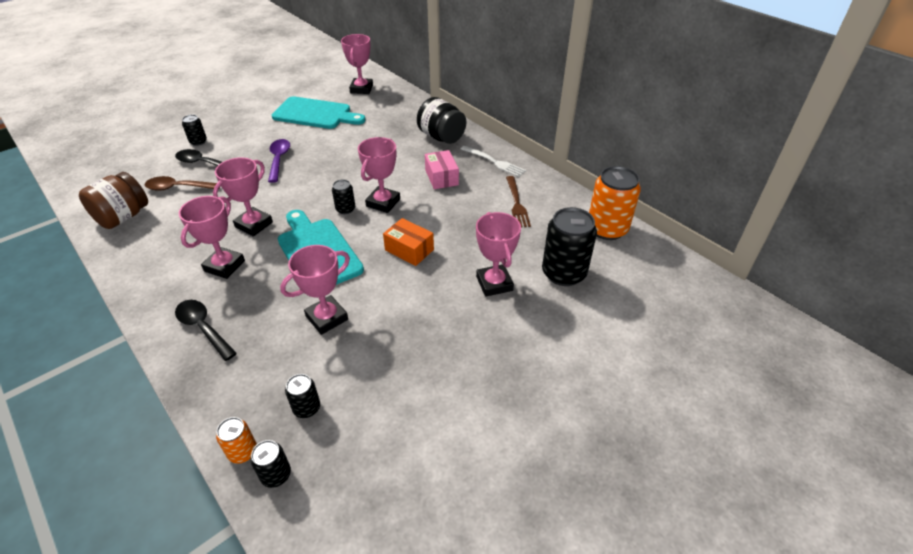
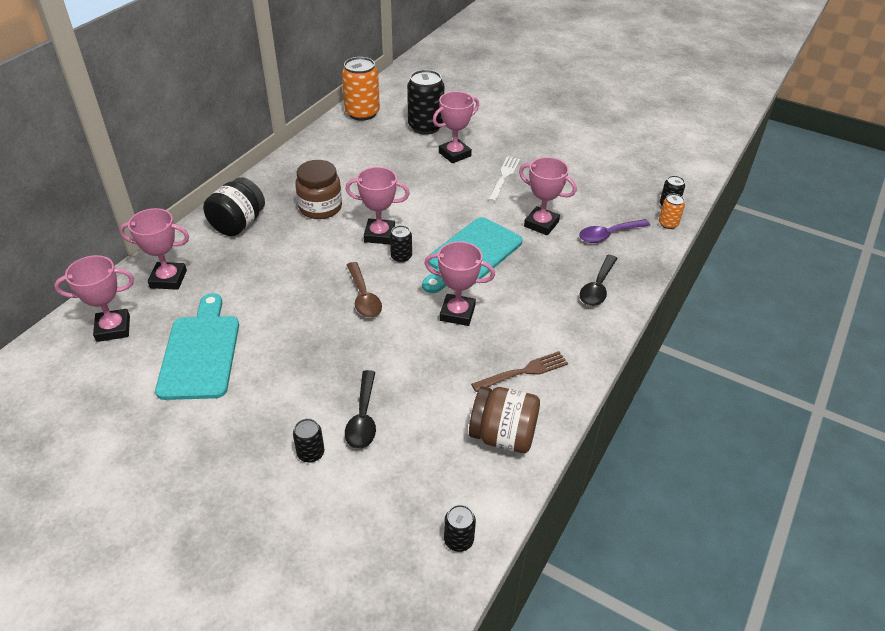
camera: 110 degrees left, 0 degrees up
brown spoon [145,176,220,191] -> brown spoon moved to [347,262,382,318]
pink trophy [179,196,245,279] -> pink trophy moved to [119,208,189,290]
purple spoon [268,139,290,183] -> purple spoon moved to [579,219,650,243]
black can [285,374,320,418] -> black can moved to [444,505,476,552]
orange box [383,218,434,266] -> none
pink box [425,150,459,189] -> brown jar [295,160,342,219]
white fork [461,145,526,177] -> white fork moved to [488,156,520,202]
brown fork [506,176,531,227] -> brown fork moved to [471,351,568,392]

